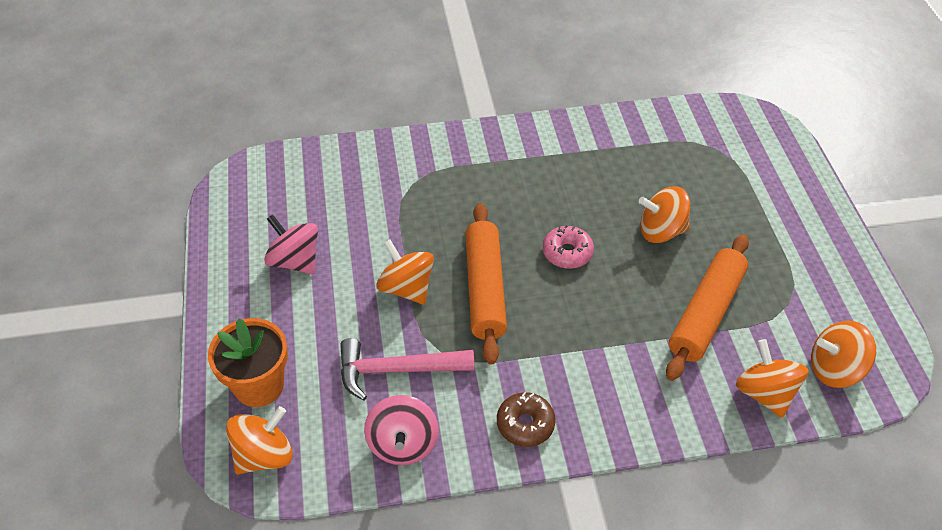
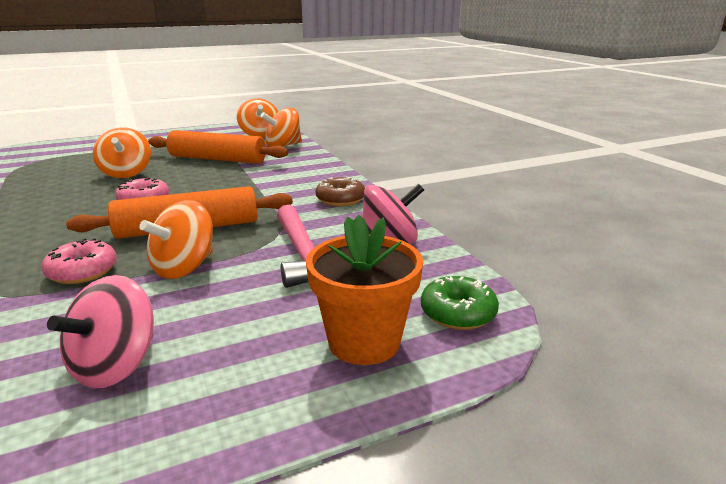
camera: 105 degrees left, 25 degrees down
orange spinning top [226,406,293,474] -> green donut [421,276,499,330]
none -> pink donut [41,238,117,284]

